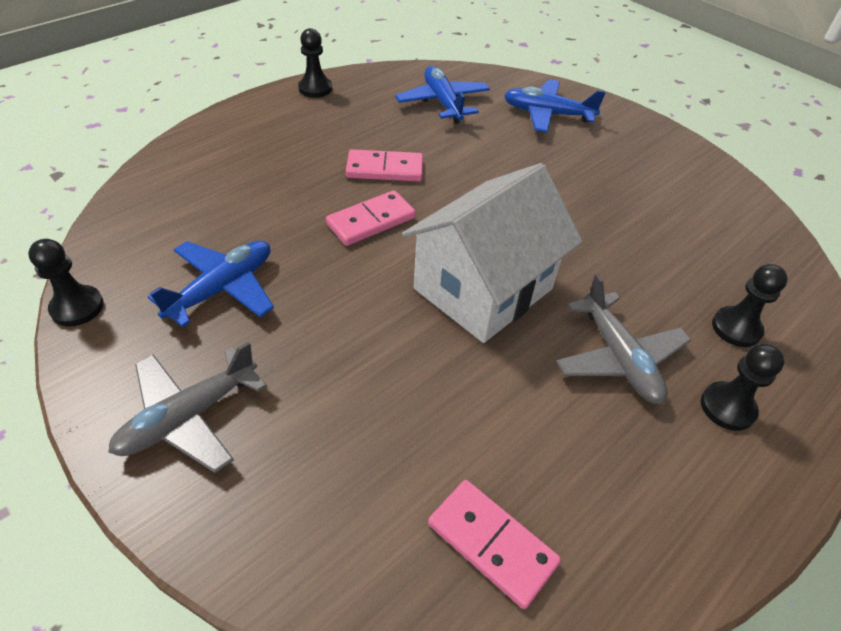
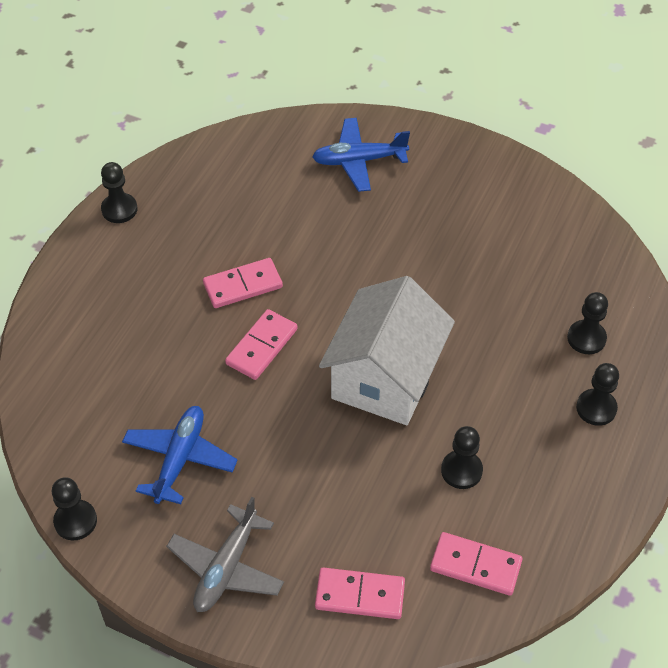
camera: 20 degrees left, 5 degrees up
blue plane [395,66,490,124] -> none
grey plane [556,274,691,404] -> none
none -> pink domino [315,567,405,619]
none -> black pawn [441,426,483,489]

